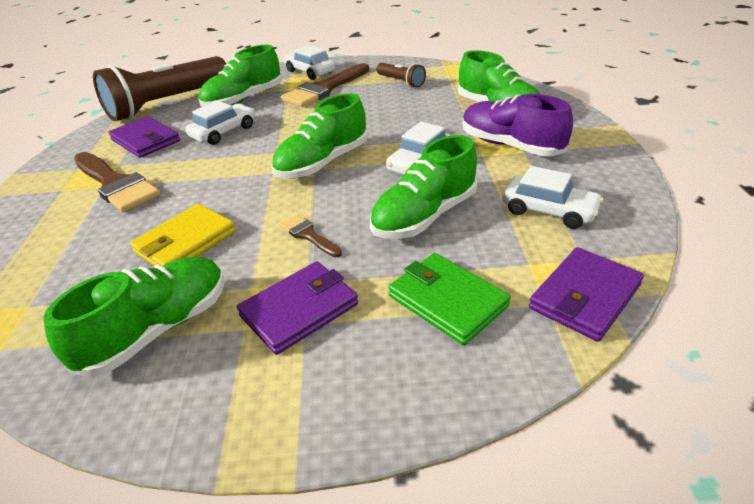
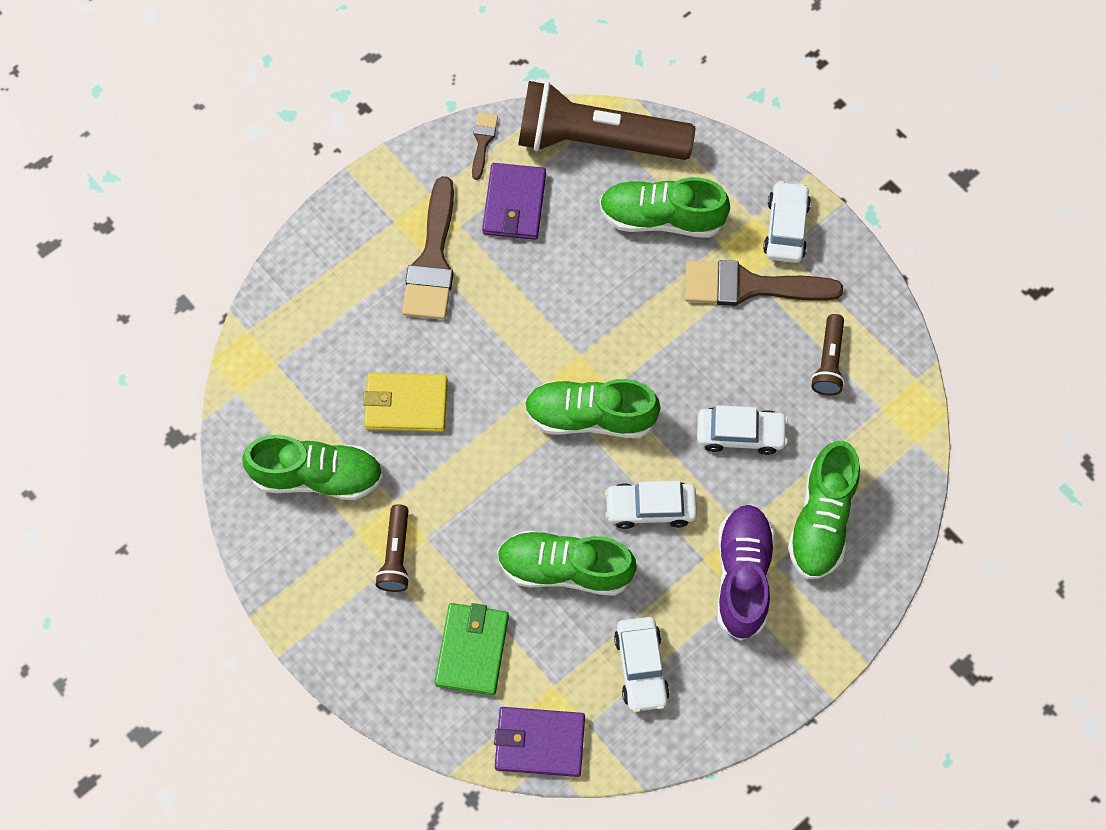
camera: 50 degrees right, 30 degrees up
white car [186,100,255,145] -> white car moved to [697,405,788,455]
purple wallet [237,261,358,355] -> brown flashlight [375,504,410,592]
brown brush [280,215,342,257] -> brown brush moved to [472,113,498,180]

